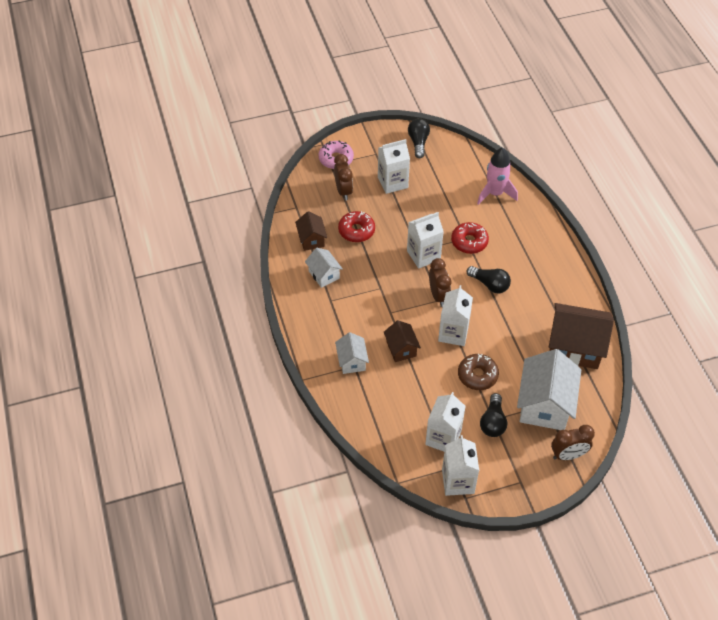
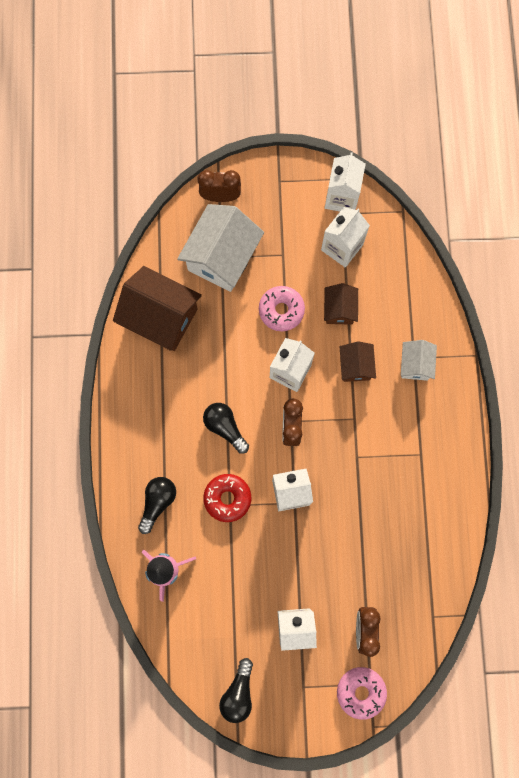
camera: 165 degrees left, 25 degrees up
brown house [295,211,327,251] -> brown house moved to [324,283,358,325]
white house [305,248,343,288] -> none
red donut [338,211,375,242] -> none
brown donut [458,354,499,390] -> pink donut [259,286,305,331]
black light bulb [480,393,507,437] -> black light bulb moved to [138,477,176,534]

